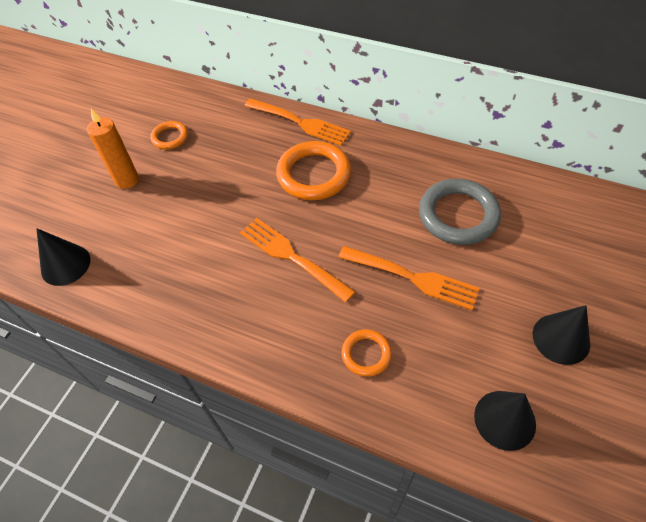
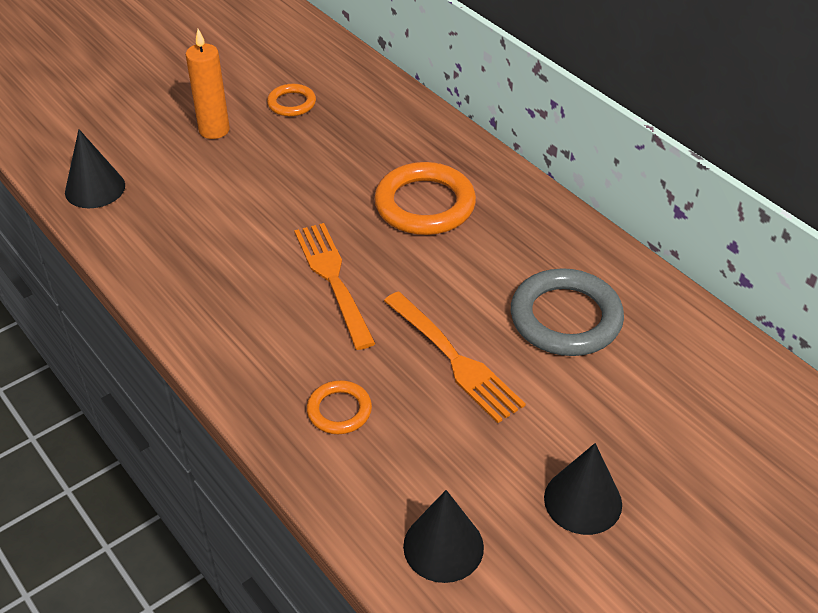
camera: 25 degrees right, 10 degrees down
orange fork [245,98,351,146] -> none

